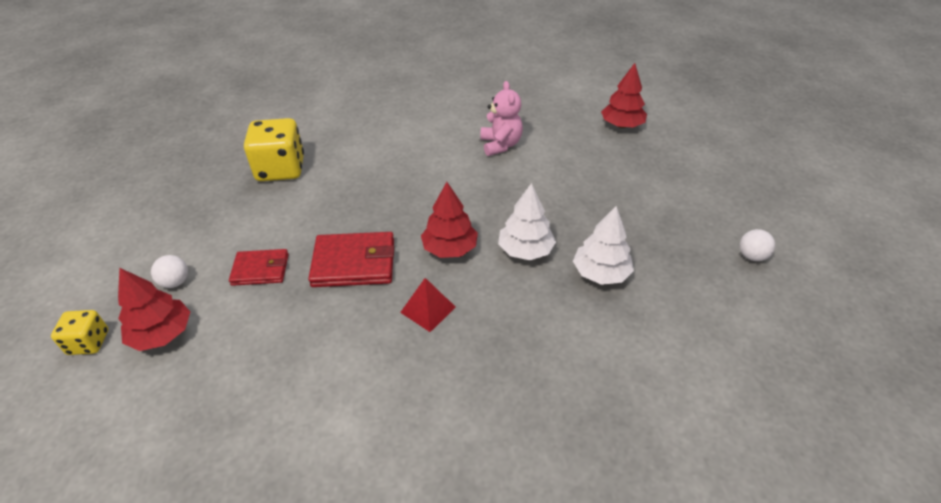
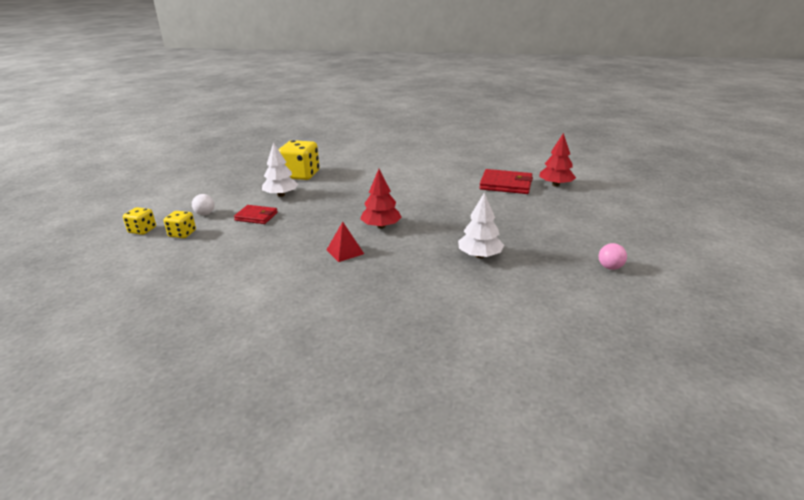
camera: 20 degrees right, 15 degrees down
red tree [118,268,190,351] -> yellow dice [164,211,196,238]
red wallet [308,232,394,287] -> red wallet moved to [479,169,533,194]
pink teddy bear [480,81,523,156] -> none
white tree [498,183,556,260] -> white tree moved to [262,142,298,197]
white ball [740,229,775,261] -> pink ball [599,243,627,270]

